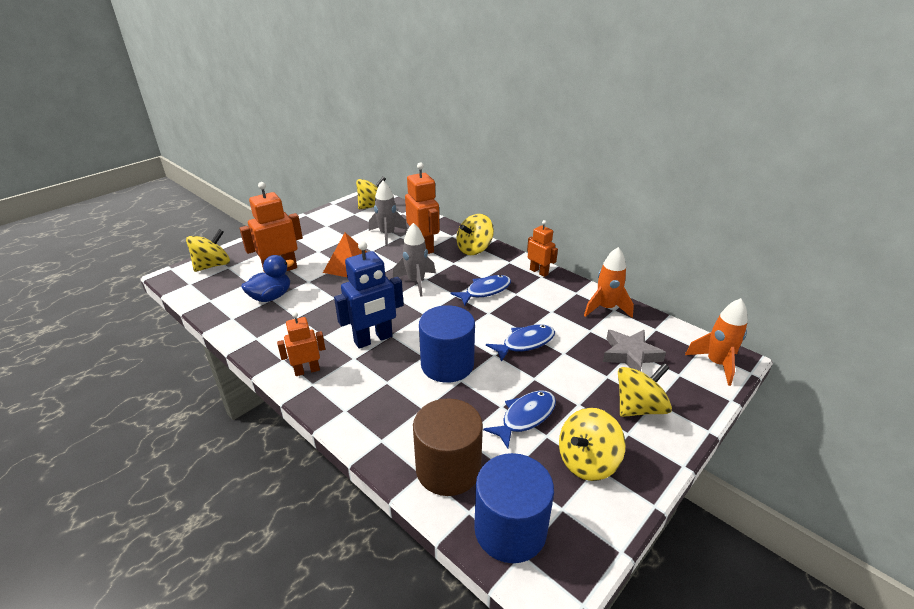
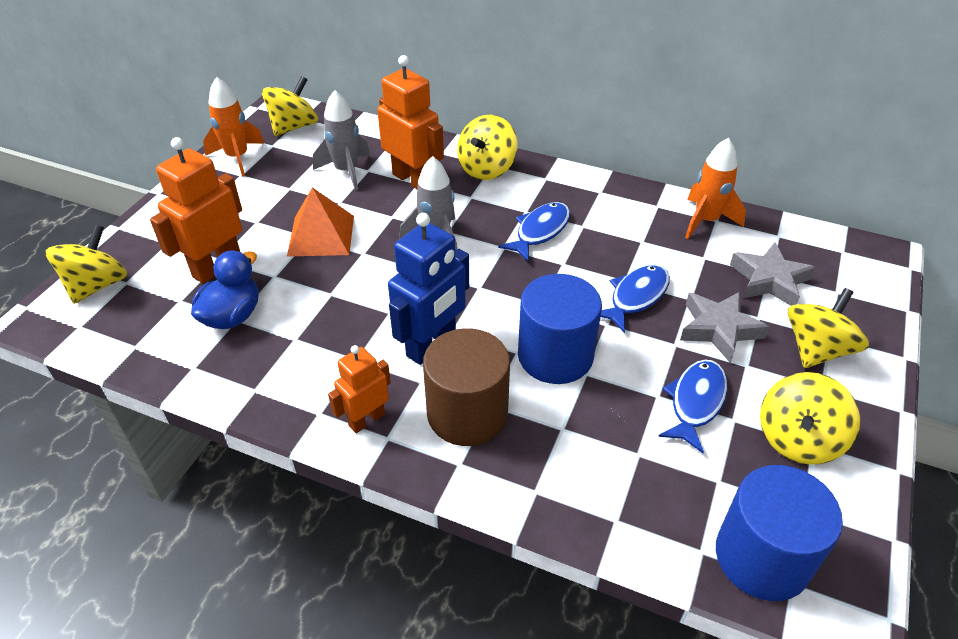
camera: 20 degrees left, 10 degrees up
brown cylinder [413,398,483,496] -> brown cylinder moved to [423,328,510,446]
orange robot [527,220,558,277] -> none
orange rocket [685,298,748,386] -> orange rocket moved to [203,77,264,177]
none -> grey star [680,292,769,363]

